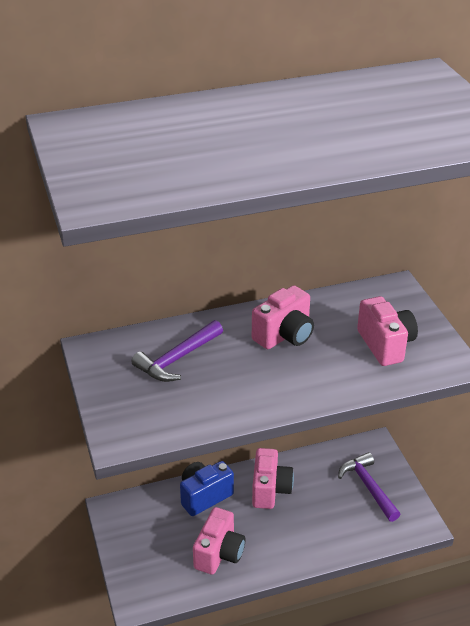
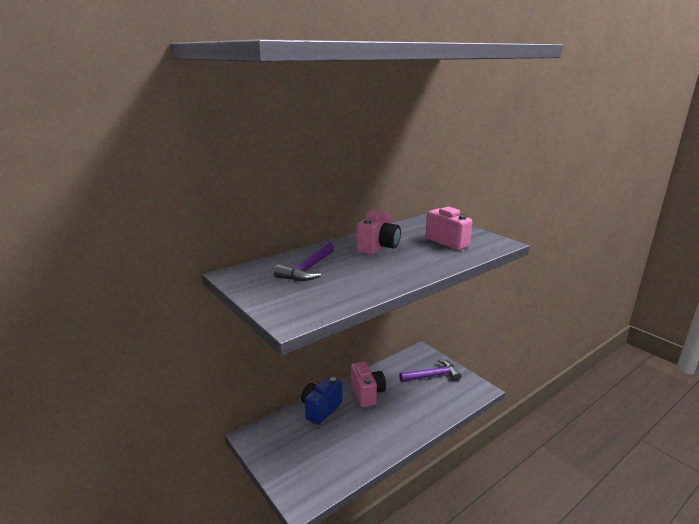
camera: 20 degrees left, 15 degrees down
pink camera [193,507,245,575] -> none
purple hammer [338,452,401,522] -> purple hammer turned 120 degrees clockwise [399,359,462,382]

